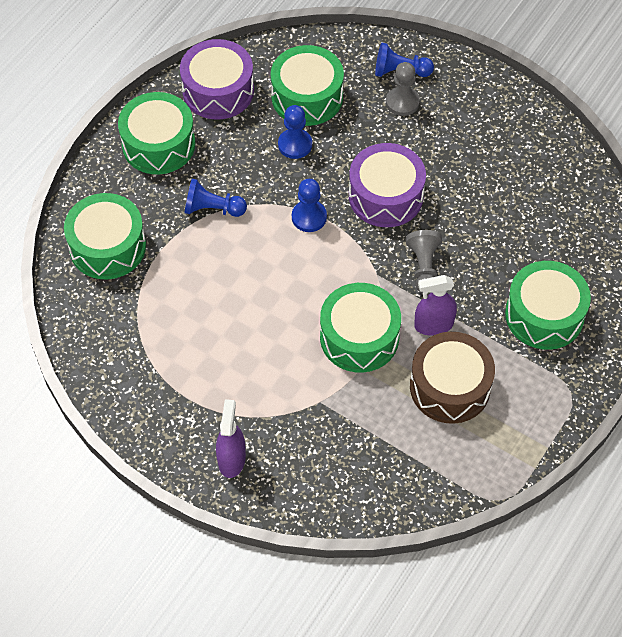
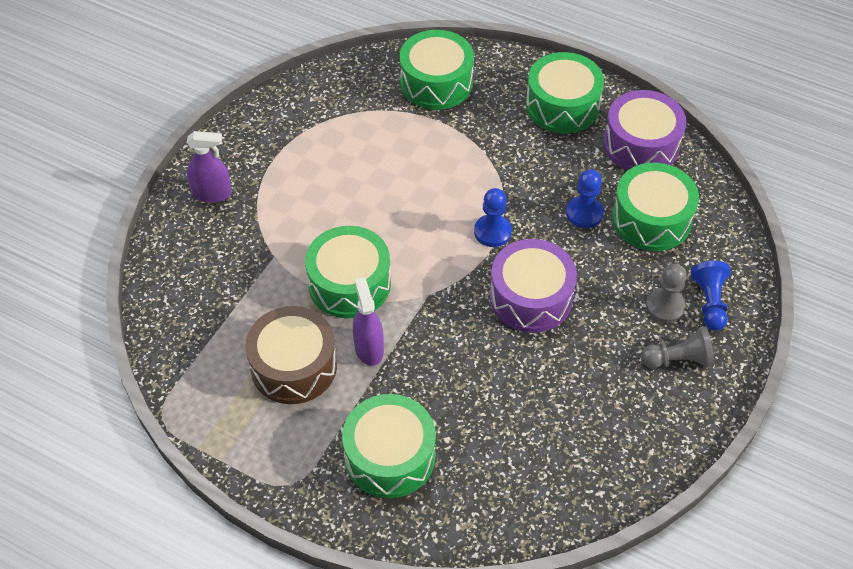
camera: 85 degrees right, 5 degrees down
blue pawn [185,179,247,217] -> none
grey pawn [406,230,442,295] -> grey pawn moved to [641,327,714,369]

